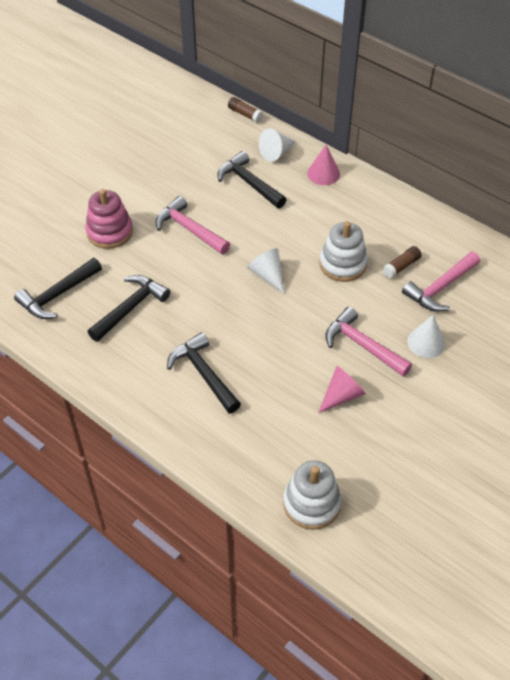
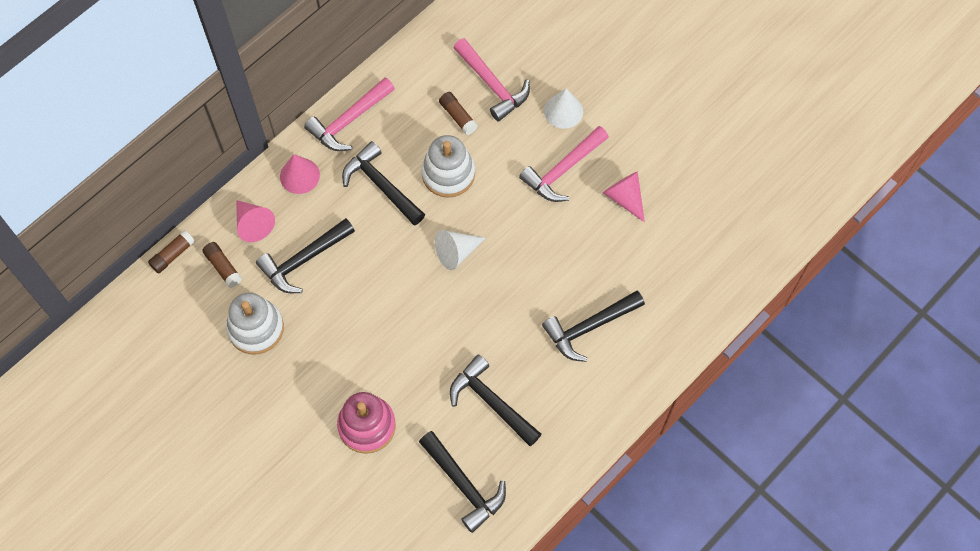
camera: 85 degrees left, 15 degrees up
pink hammer [155,196,230,254] -> pink hammer moved to [304,77,395,151]
white cone [259,129,296,162] -> pink cone [236,200,275,242]
white stacking toy [283,461,342,530] -> white stacking toy moved to [226,293,284,354]
none -> brown glue stick [202,242,242,288]
none -> black hammer [342,141,425,226]

